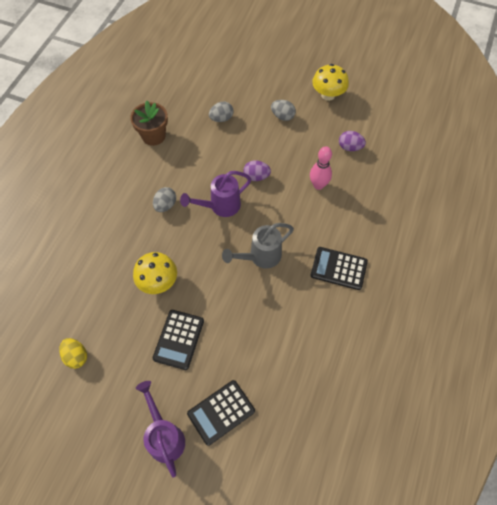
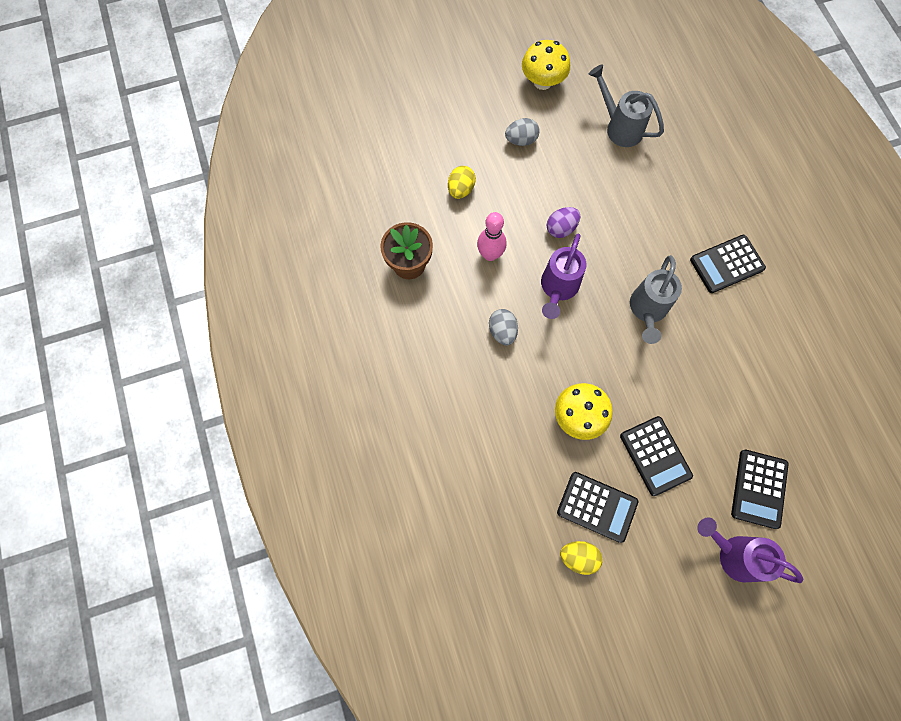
camera: 40 degrees left, 10 degrees up
grey egg [209,102,233,122] -> yellow egg [448,166,476,199]
pink bowling pin [310,146,332,190] -> pink bowling pin moved to [477,212,507,261]
purple egg [339,131,366,151] -> grey watering can [589,64,664,147]
none -> black calculator [557,472,639,543]

